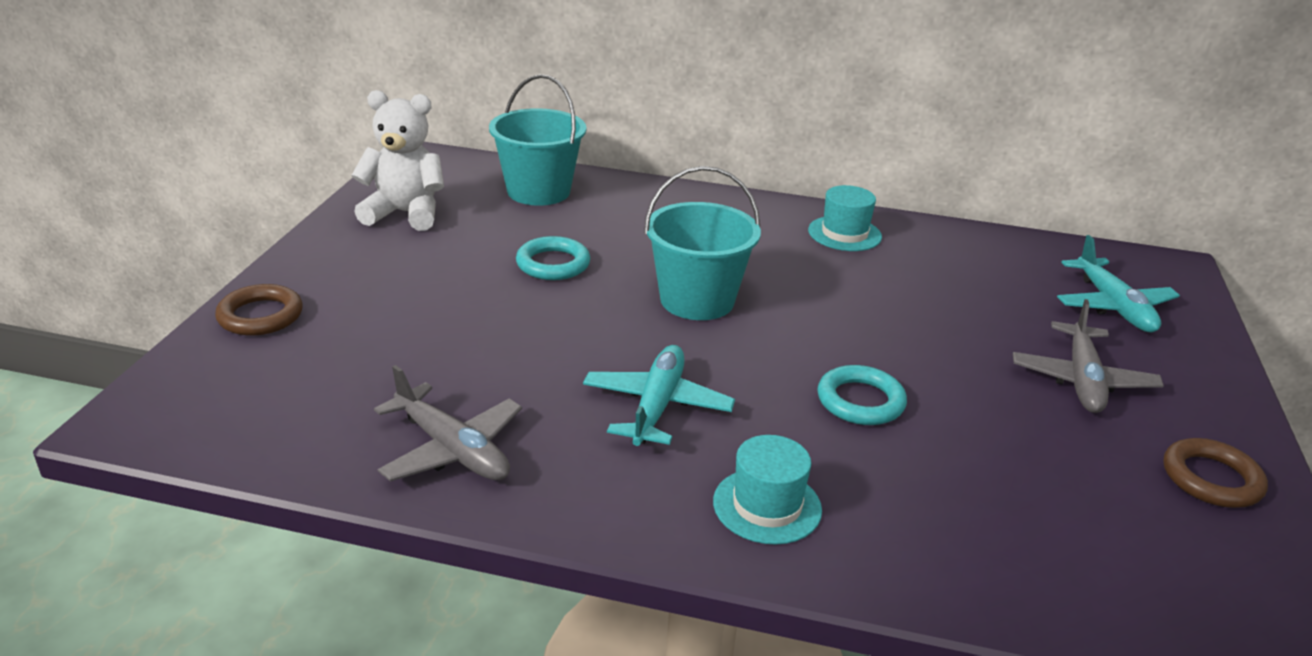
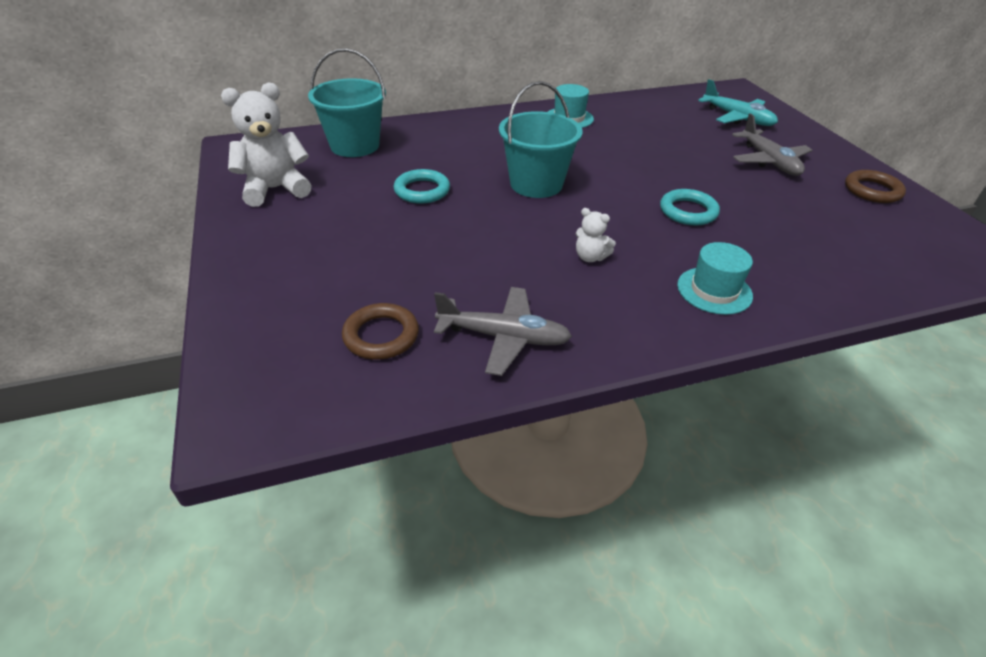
camera: 30 degrees left, 10 degrees up
brown ring [215,284,303,336] -> brown ring moved to [342,303,419,360]
turquoise plane [583,345,735,446] -> white teddy bear [576,208,616,262]

